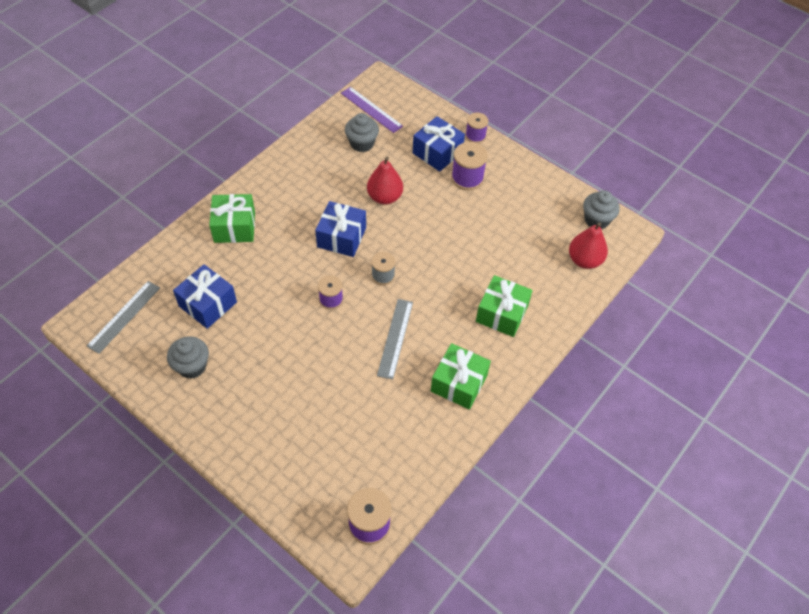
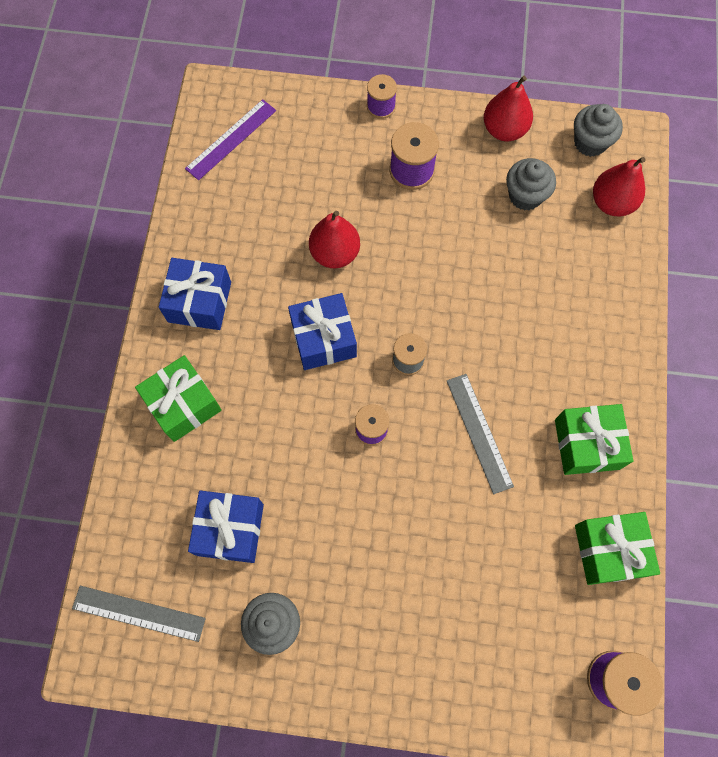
camera: 30 degrees left, 15 degrees up
grey ruler [87,281,160,354] -> grey ruler turned 75 degrees counterclockwise [72,586,206,642]
purple ruler [341,87,403,133] -> purple ruler turned 60 degrees counterclockwise [185,99,276,180]
grey cupcake [345,113,379,152] -> grey cupcake moved to [506,158,556,211]
blue gift [413,116,465,172] -> blue gift moved to [159,258,231,330]
green gift [476,275,533,337] -> green gift moved to [575,512,660,585]
none -> red pear [484,76,533,141]

